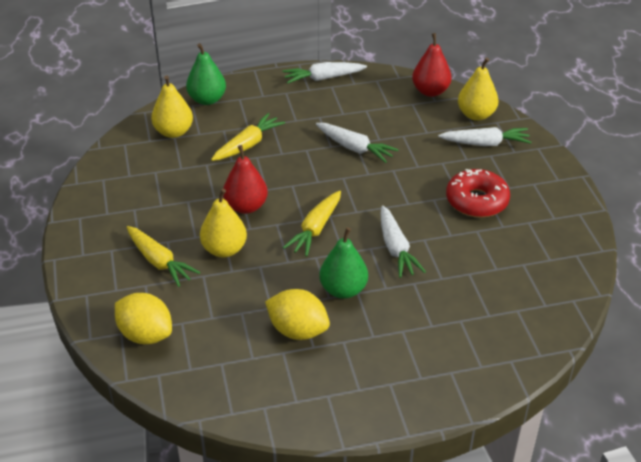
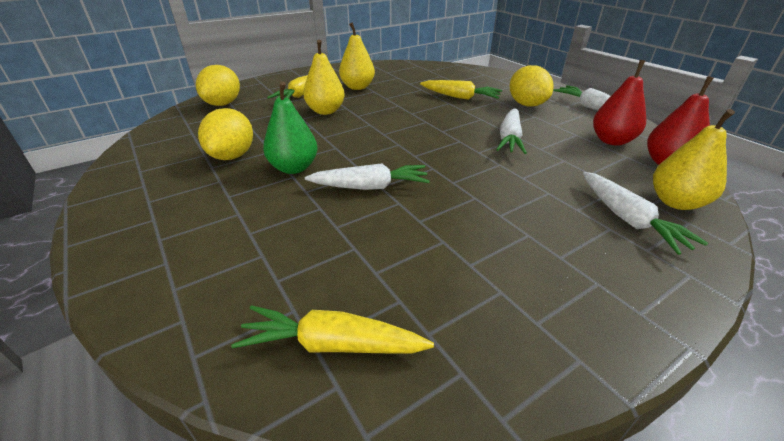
camera: 70 degrees right, 5 degrees down
yellow pear [151,75,193,138] -> yellow pear moved to [339,22,375,90]
green pear [186,43,226,105] -> none
red pear [223,145,268,214] -> red pear moved to [593,60,646,146]
yellow carrot [283,191,341,257] -> yellow carrot moved to [231,305,434,354]
white carrot [380,206,426,278] -> white carrot turned 150 degrees counterclockwise [305,164,430,190]
red donut [446,169,510,218] -> none
none -> yellow lemon [510,65,554,106]

